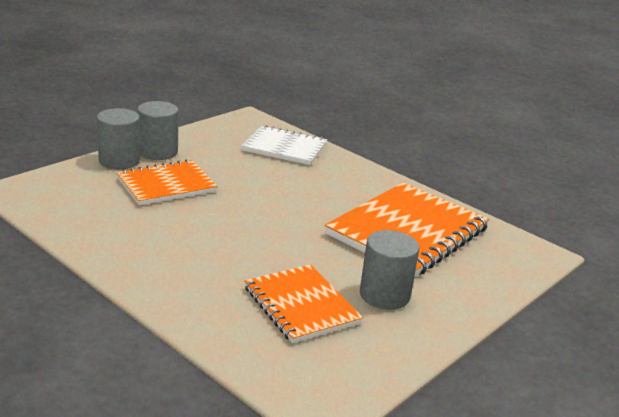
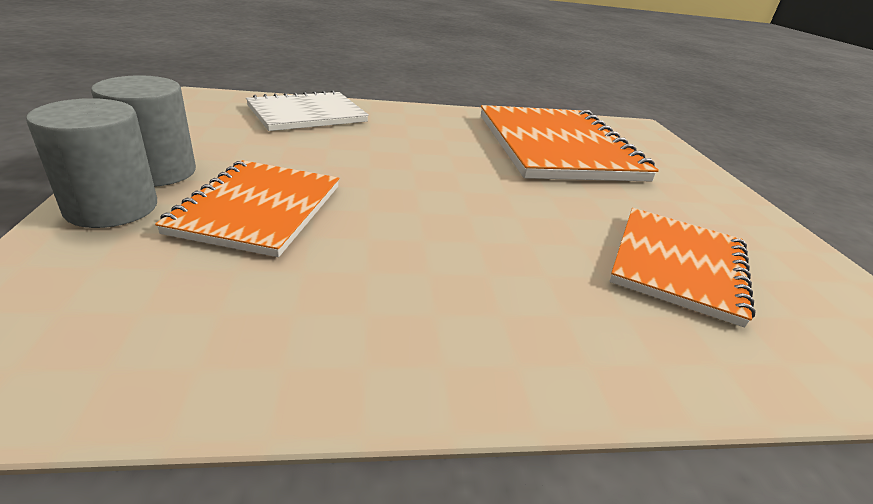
camera: 50 degrees left, 5 degrees up
orange notebook [244,264,363,343] -> orange notebook turned 75 degrees counterclockwise [610,208,756,327]
grey cylinder [360,230,419,310] -> none

